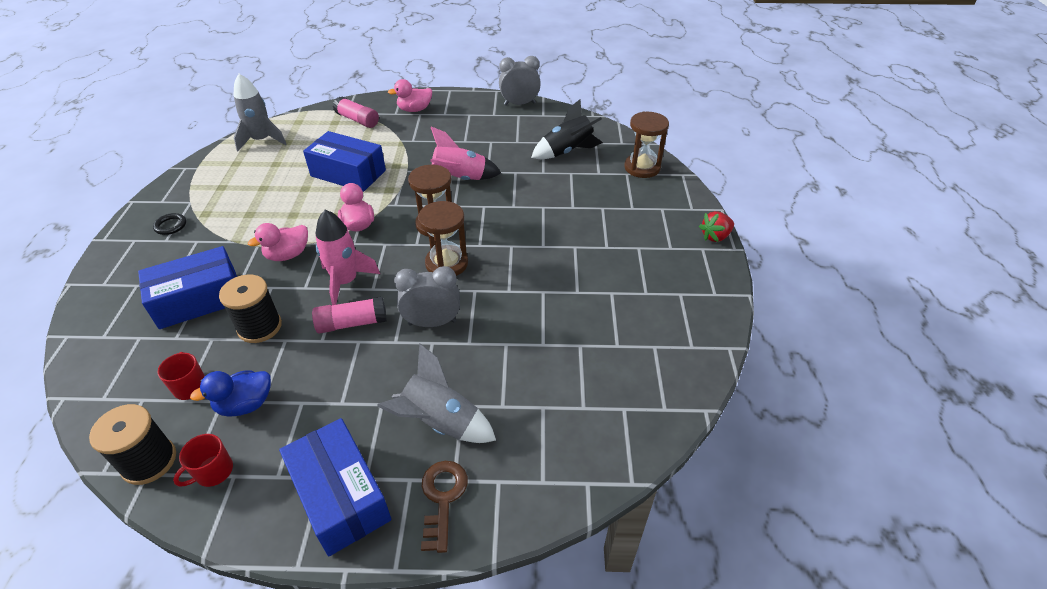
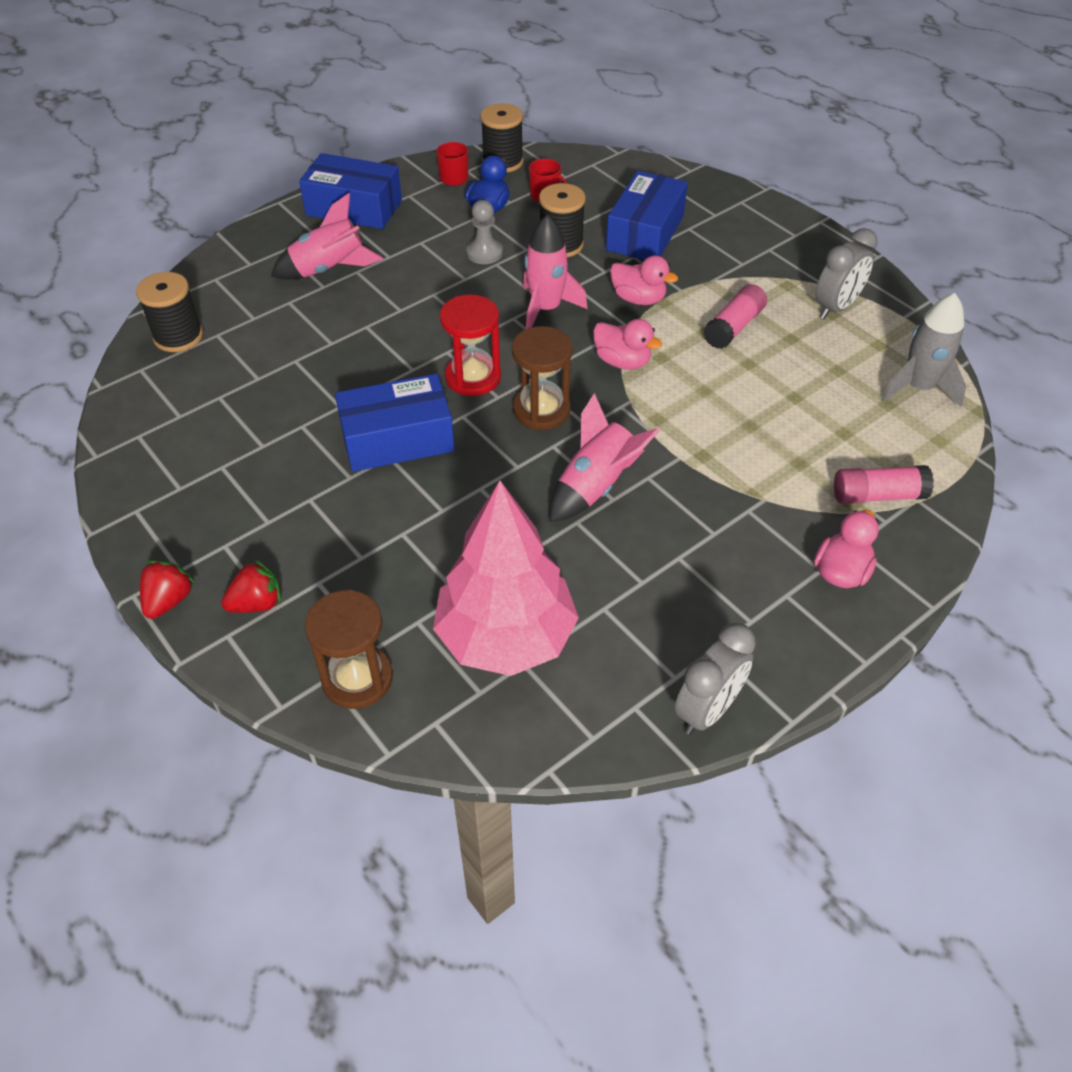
camera: 140 degrees right, 5 degrees up
black ring [153,213,186,235] -> none
pink duck [248,223,308,261] -> pink duck turned 105 degrees clockwise [610,255,678,305]
blue box [303,131,386,192] -> blue box moved to [335,374,455,472]
pink glue stick [312,297,387,333] -> pink glue stick moved to [703,284,767,349]
grey rocket [377,343,496,443] -> pink rocket [271,193,384,279]
grey clock [394,266,460,327] -> grey clock moved to [815,228,878,319]
brown hourglass [418,201,468,276] -> red hourglass [440,295,501,396]
brown key [421,461,468,553] -> none
black rocket [531,100,603,159] -> pink tree [433,481,579,676]
none -> black spool [136,272,203,352]
none -> red strawberry [221,559,281,613]
none -> grey pawn [466,200,503,264]

